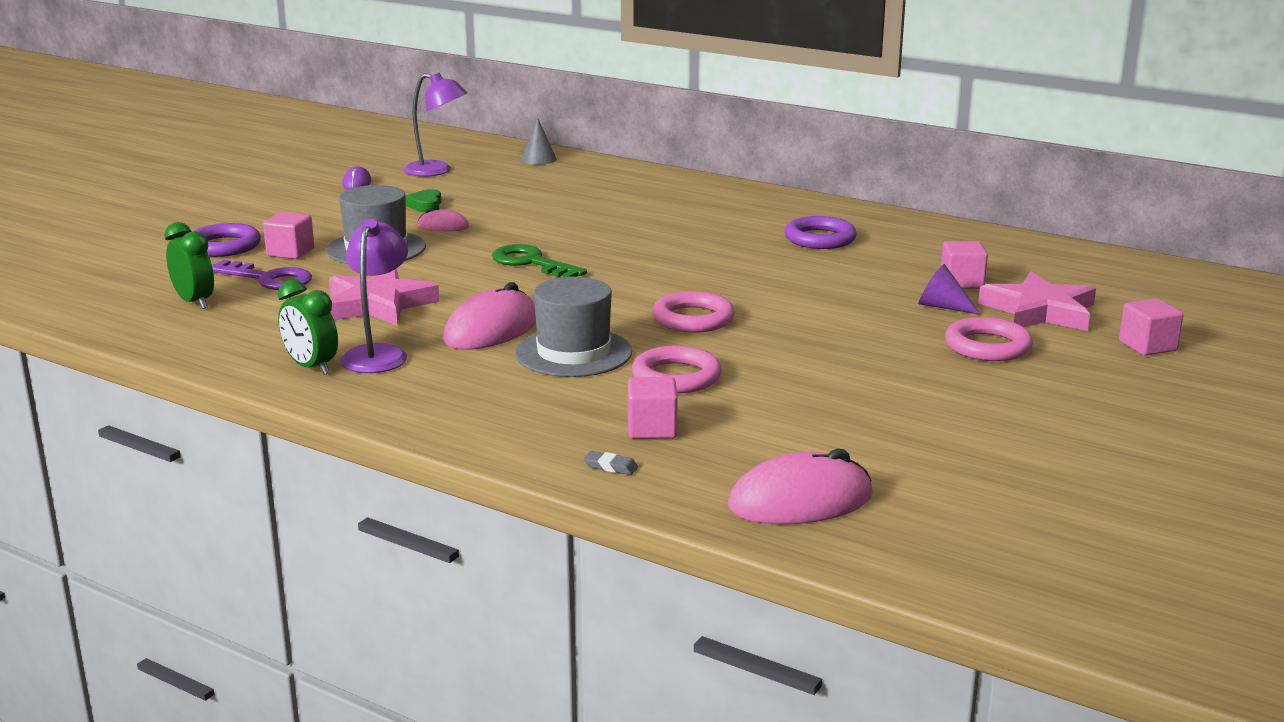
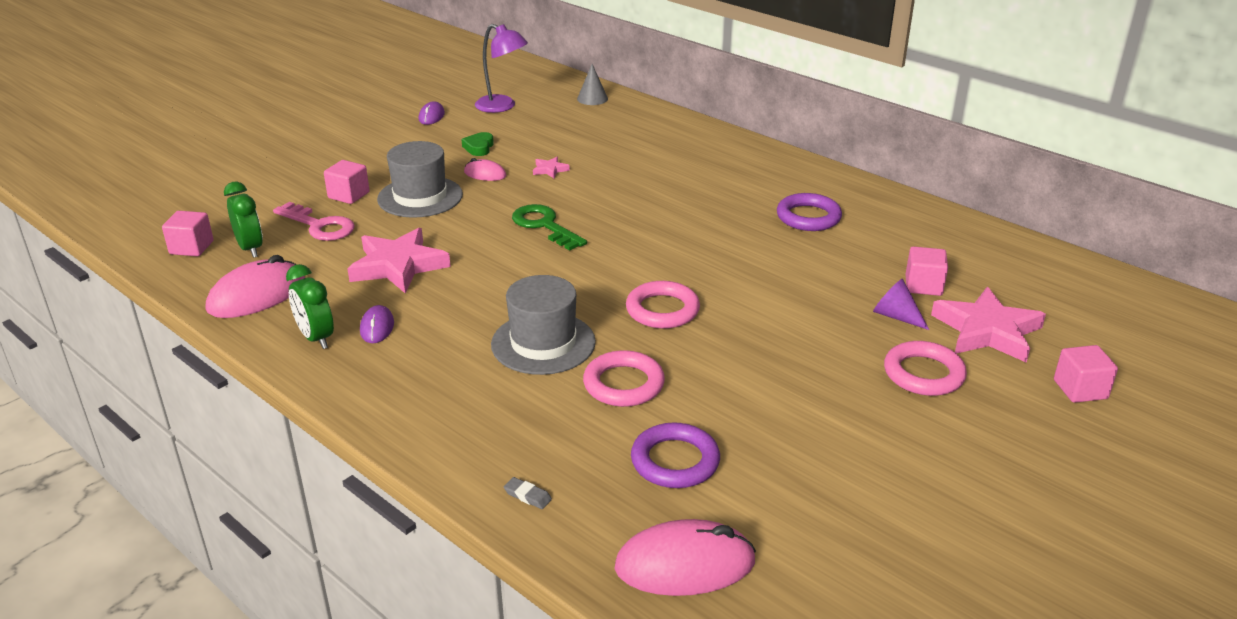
camera: 10 degrees right, 10 degrees up
purple ring [192,223,261,257] -> purple ring moved to [631,423,720,488]
purple key [212,260,312,290] -> pink key [273,202,355,241]
purple lamp [340,219,408,373] -> purple mouse [360,305,394,343]
pink mouse [443,282,536,350] -> pink mouse moved to [206,255,305,318]
pink cube [628,377,678,439] -> pink cube moved to [162,211,213,256]
none -> pink star [533,157,570,178]

